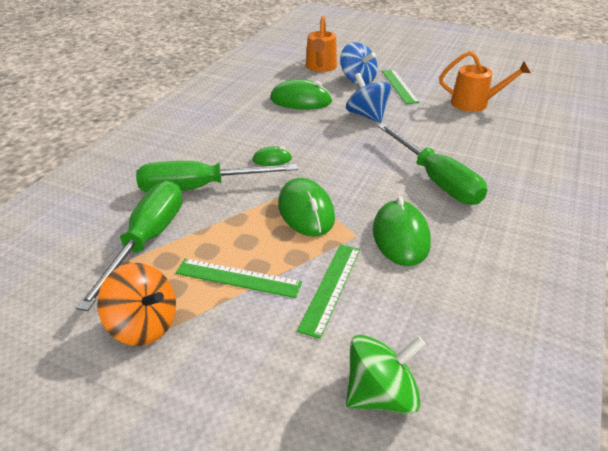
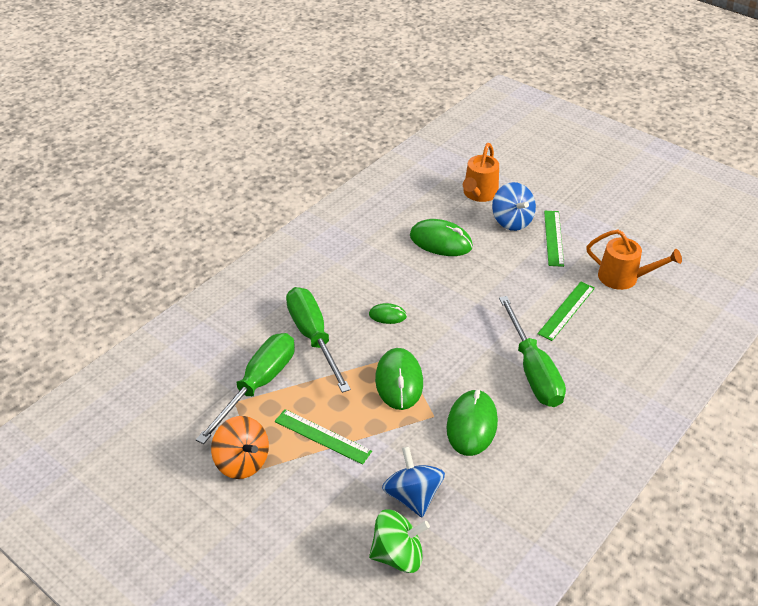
camera: 15 degrees right, 5 degrees up
green screwdriver [136,161,298,192] -> green screwdriver turned 60 degrees clockwise [286,287,351,393]
green ruler [297,244,360,339] -> green ruler moved to [537,282,595,341]
blue spinning top [346,73,391,123] -> blue spinning top moved to [382,446,445,517]

